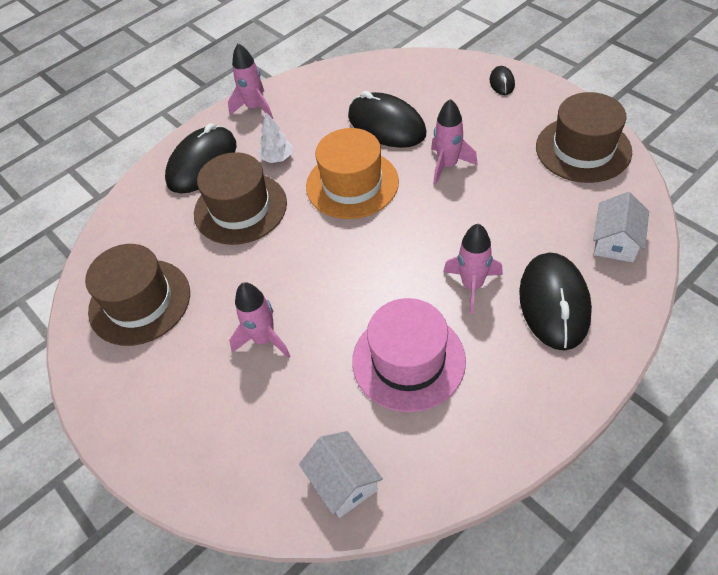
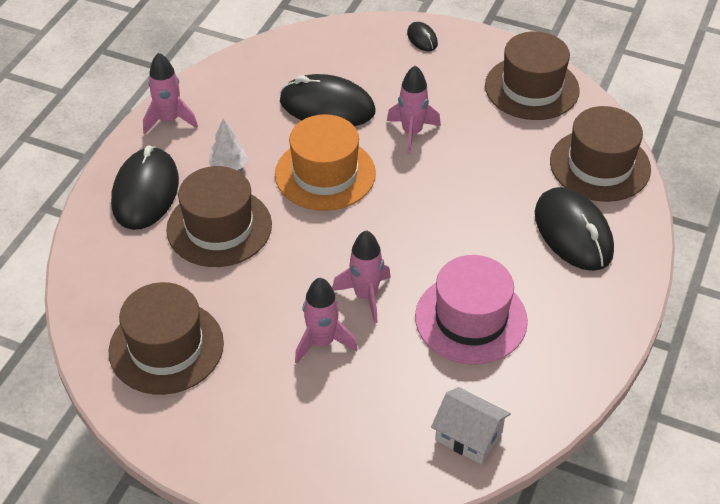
camera: 30 degrees left, 5 degrees down
pink rocket [443,224,503,314] -> pink rocket moved to [332,230,391,323]
white house [593,192,649,262] -> brown hat [550,106,651,202]

